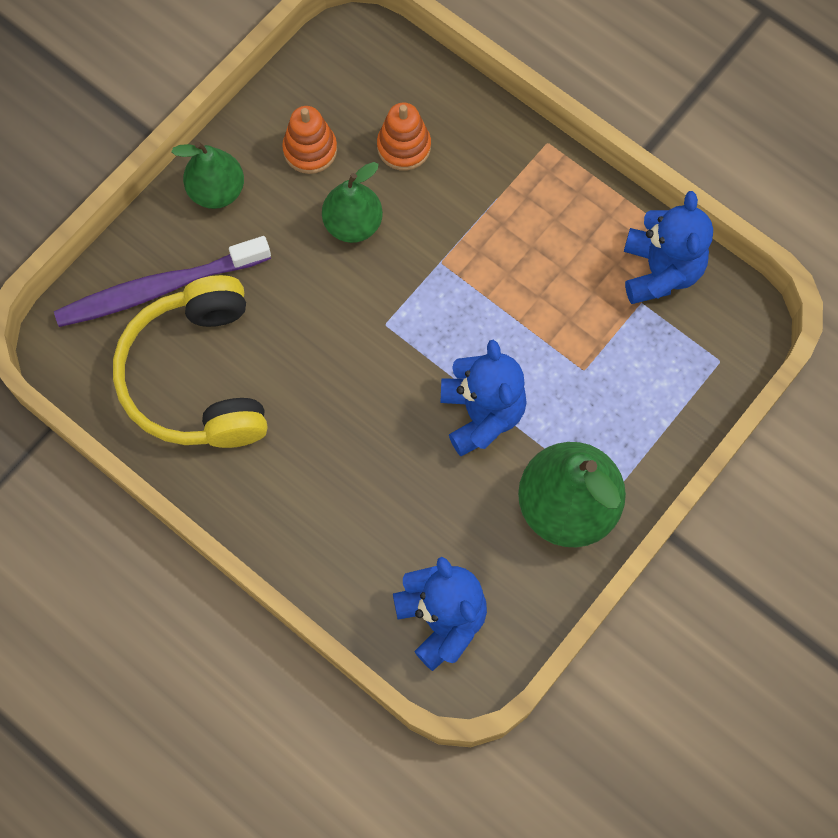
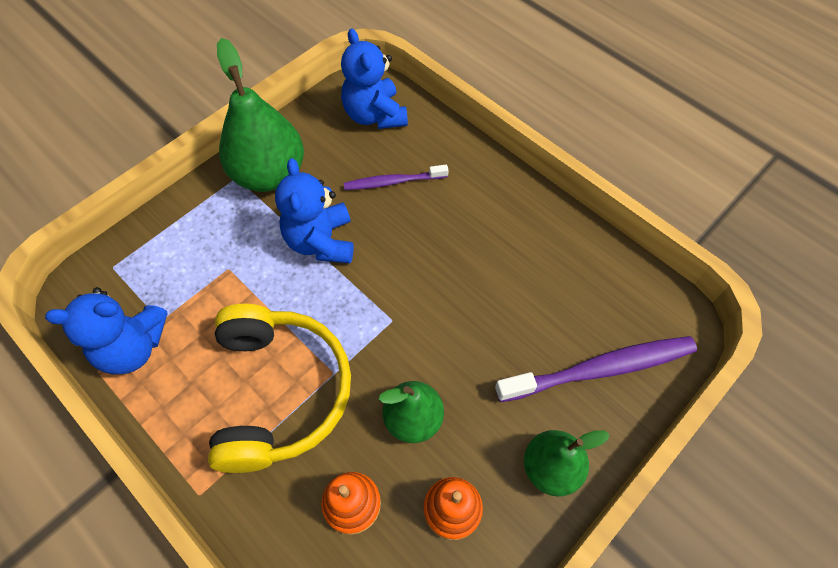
camera: 175 degrees left, 10 degrees down
yellow headphones [113,275,268,448] -> yellow headphones moved to [208,304,351,473]
blue teddy bear [624,191,713,304] -> blue teddy bear turned 105 degrees counterclockwise [45,287,167,374]
none -> purple toothbrush [344,165,448,190]

